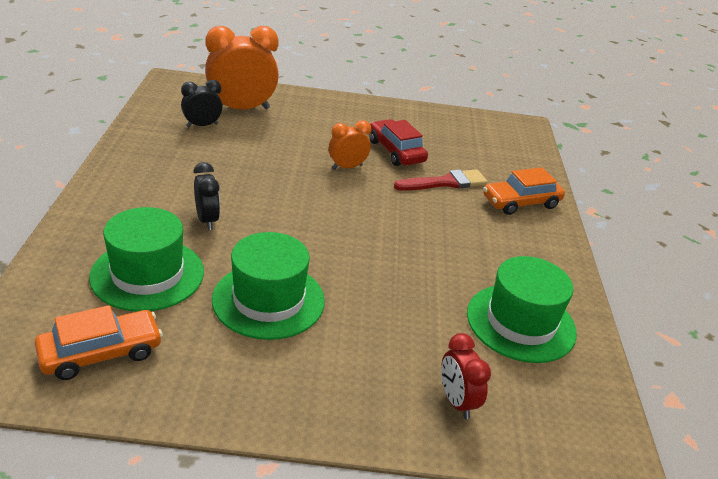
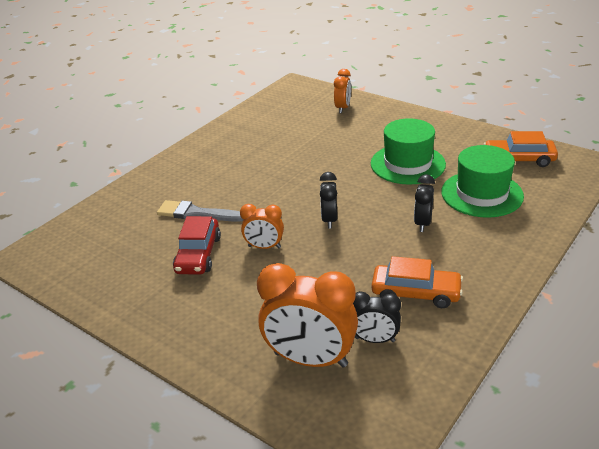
camera: 140 degrees left, 0 degrees up
red brush [394,170,487,191] -> grey brush [157,200,244,222]
red clock [441,333,491,420] -> orange clock [334,69,351,113]
green hat [467,256,577,363] -> none
orange car [483,167,565,215] -> orange car moved to [371,256,463,308]
none -> black clock [320,172,337,229]

